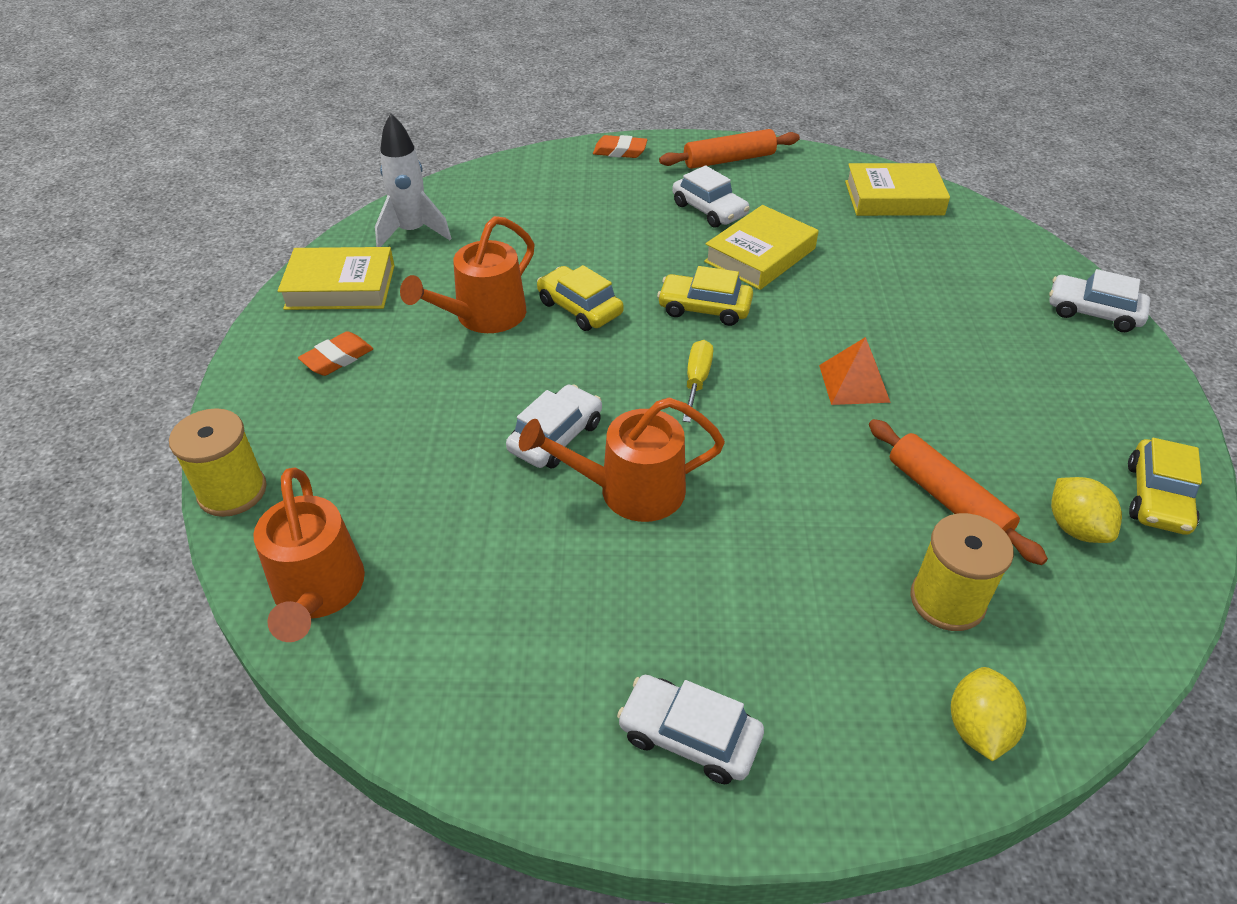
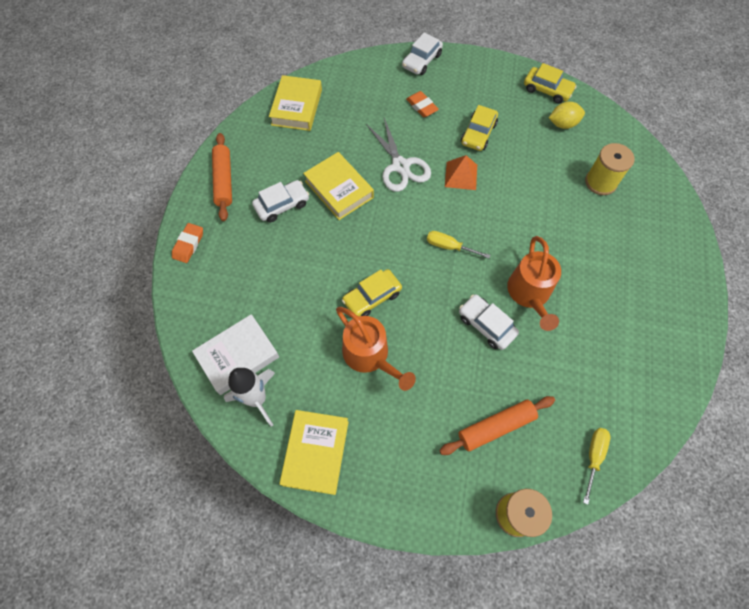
camera: 80 degrees left, 20 degrees up
orange watering can [253,467,365,642] -> yellow screwdriver [583,428,610,505]
orange eraser [298,331,373,376] -> orange eraser moved to [406,91,439,117]
white car [617,675,764,784] -> none
yellow car [657,266,753,326] -> yellow car moved to [461,105,498,151]
orange rolling pin [869,419,1048,565] -> orange rolling pin moved to [439,396,555,455]
yellow lemon [951,667,1027,761] -> none
none -> white book [192,314,279,395]
none -> white scissors [366,118,431,192]

